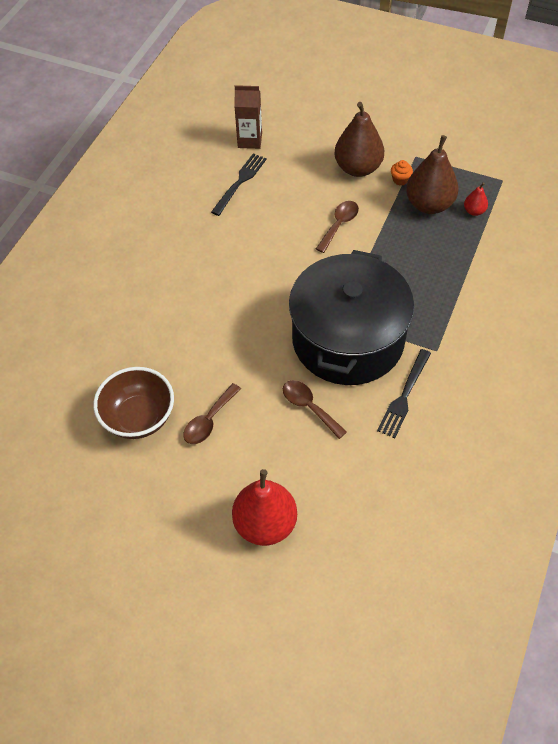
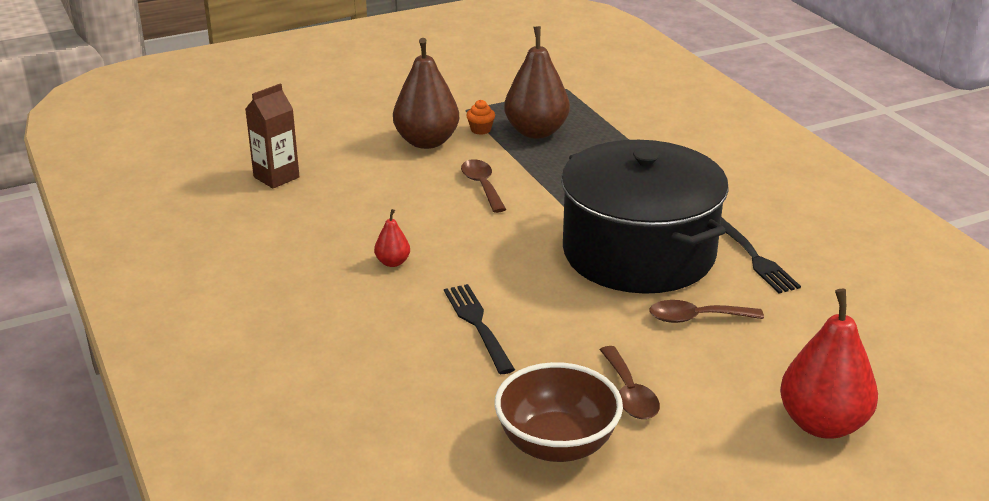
camera: 50 degrees left, 25 degrees down
black fork [211,153,267,216] -> black fork moved to [444,284,515,374]
red pear [464,182,488,216] -> red pear moved to [374,209,410,267]

